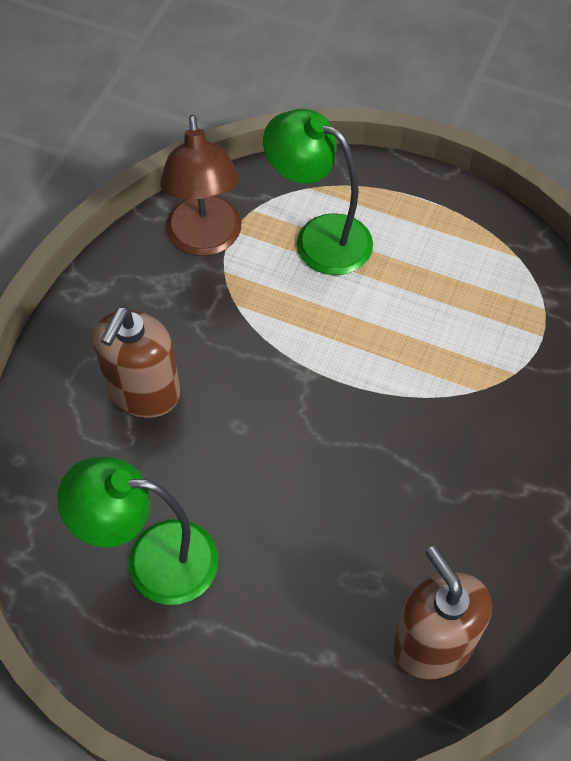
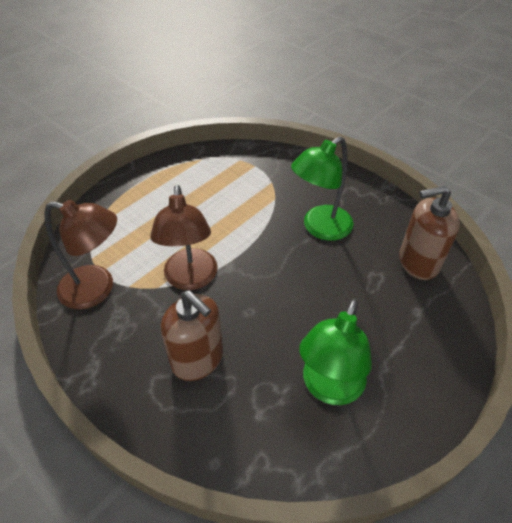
camera: 70 degrees left, 10 degrees down
green lamp [263,109,373,275] -> green lamp moved to [291,137,354,241]
none -> brown lamp [150,185,218,290]

